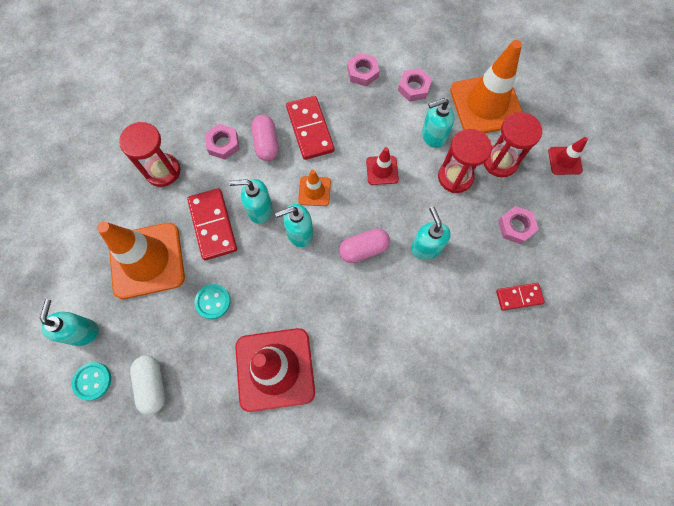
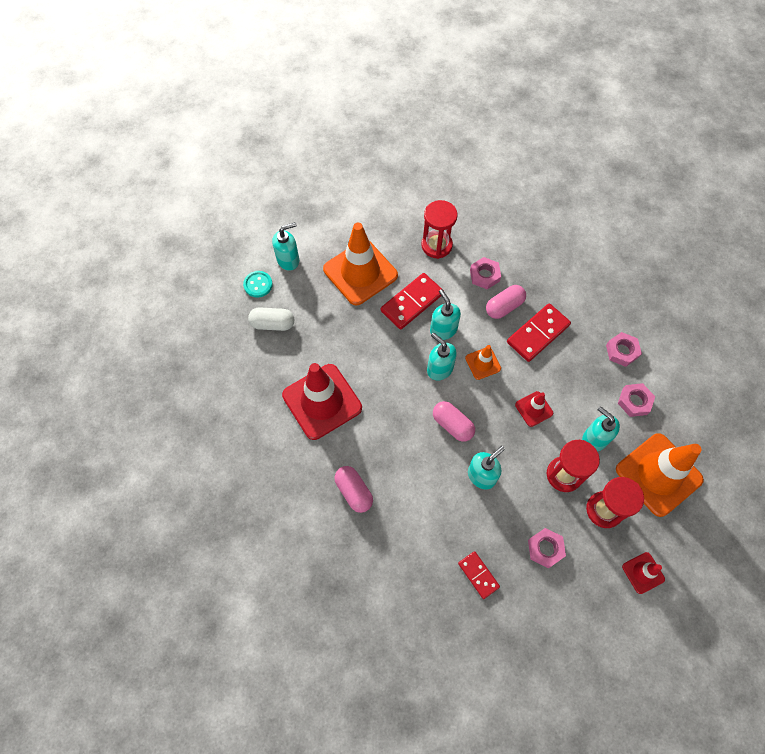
camera: 65 degrees right, 5 degrees down
white capsule [130,355,165,415] -> white capsule turned 45 degrees clockwise [248,307,294,331]
turquoise button [195,284,231,319] -> none
none -> pink capsule [334,466,373,513]

